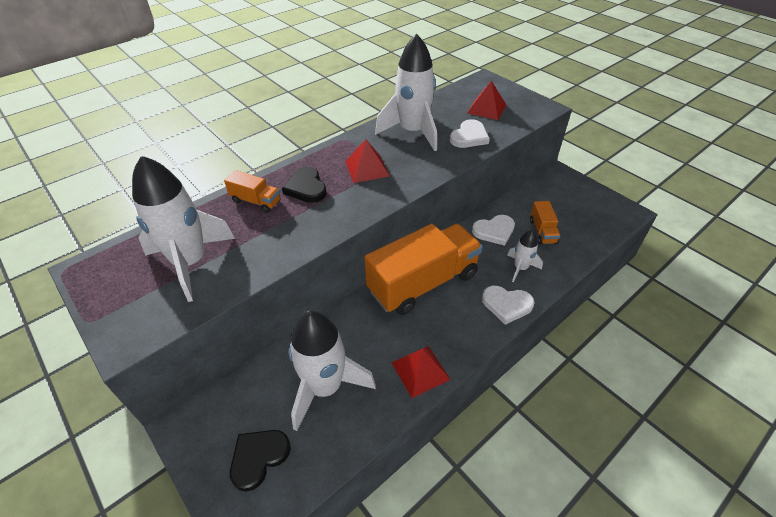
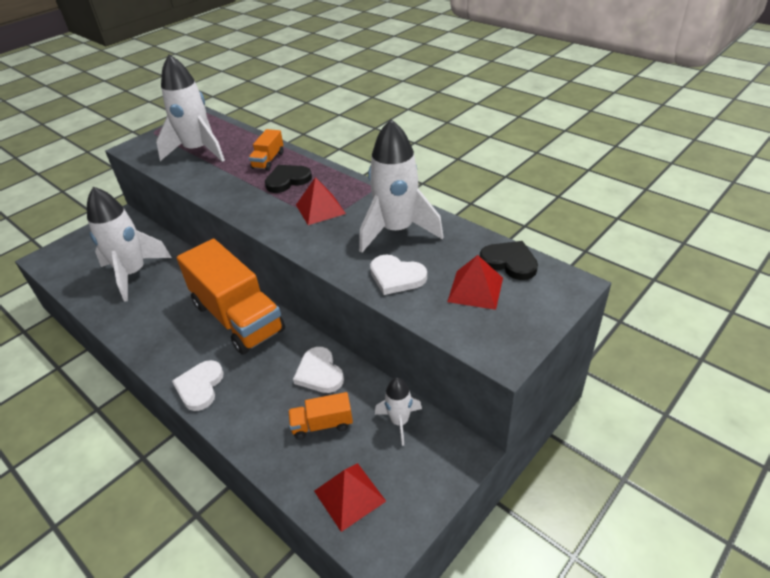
camera: 85 degrees right, 5 degrees down
black heart [230,430,291,492] -> black heart moved to [480,241,538,280]
red pyramid [392,346,451,398] -> red pyramid moved to [314,463,386,532]
white rocket [507,230,543,282] -> white rocket moved to [375,377,422,446]

